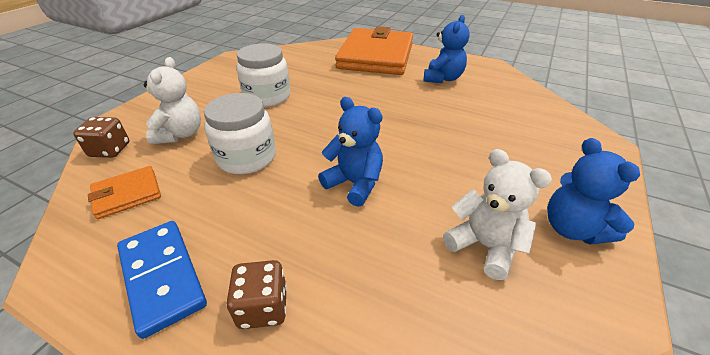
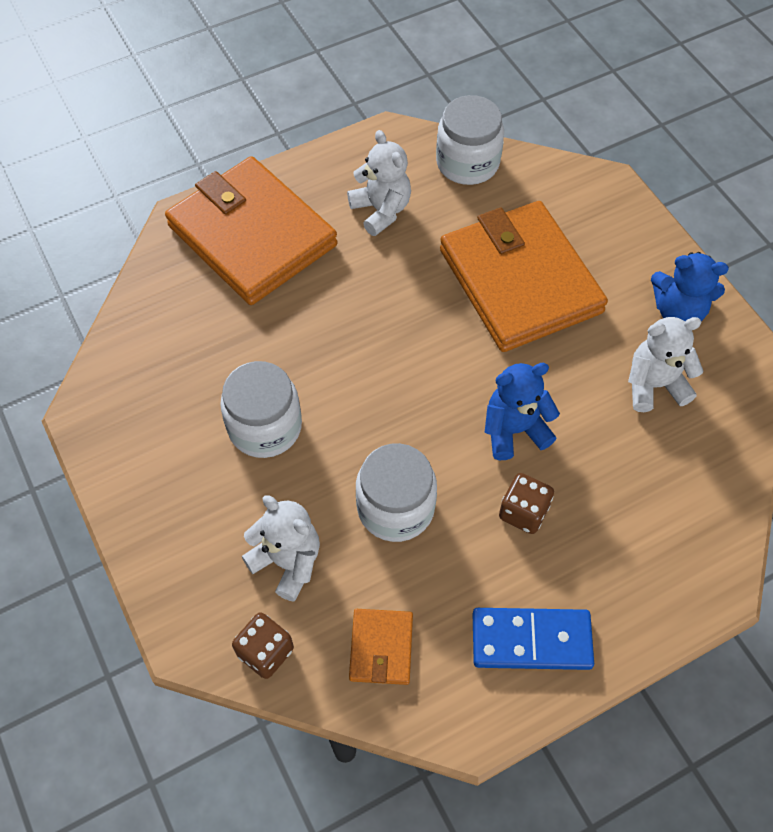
camera: 55 degrees left, 20 degrees up
brown dice [227,260,287,329] -> brown dice moved to [499,473,554,534]
blue teddy bear [423,15,470,83] -> white teddy bear [347,130,411,236]
none -> white jar [436,95,504,185]
none -> orange wallet [440,201,608,352]

